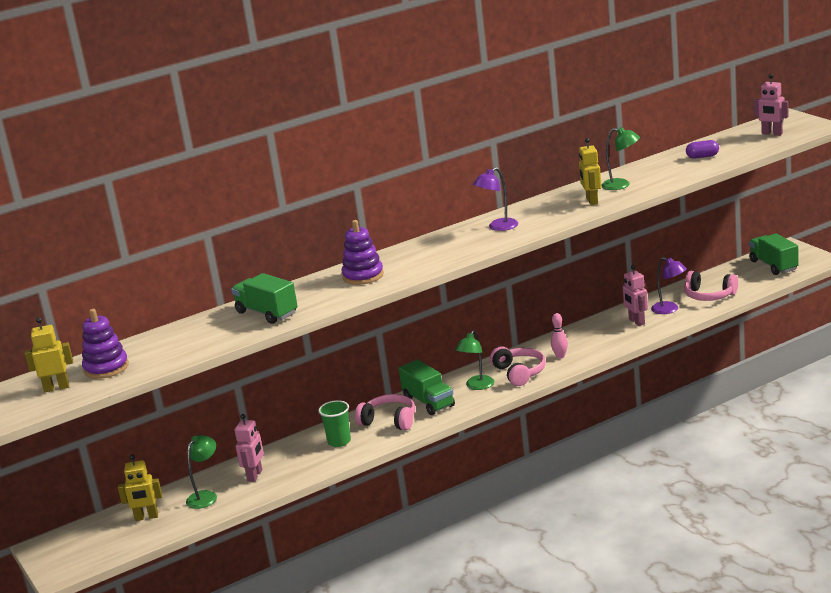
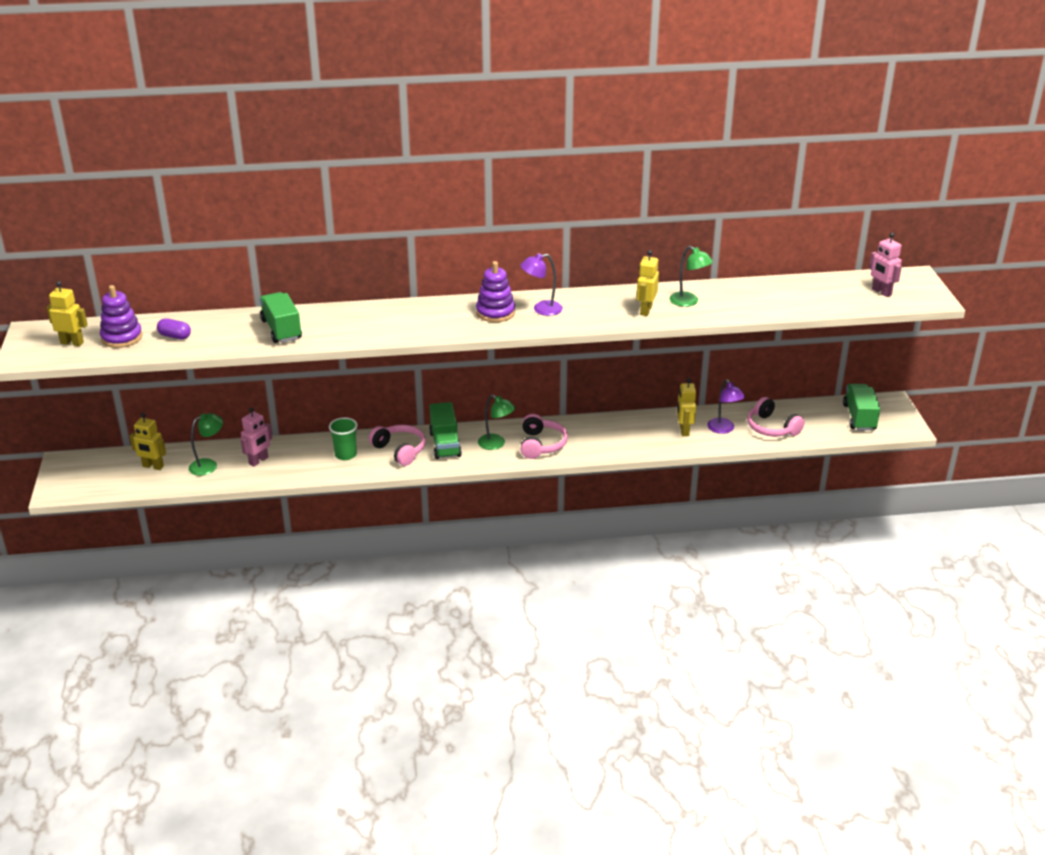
camera: 20 degrees right, 10 degrees up
purple stacking toy [342,220,384,285] -> purple stacking toy moved to [476,261,515,322]
green lamp [455,330,494,390] -> green lamp turned 105 degrees counterclockwise [478,395,515,450]
pink bowling pin [551,313,568,359] -> none
pink robot [622,265,648,326] -> yellow robot [677,378,696,436]
purple capsule [686,140,719,159] -> purple capsule moved to [157,318,191,340]

